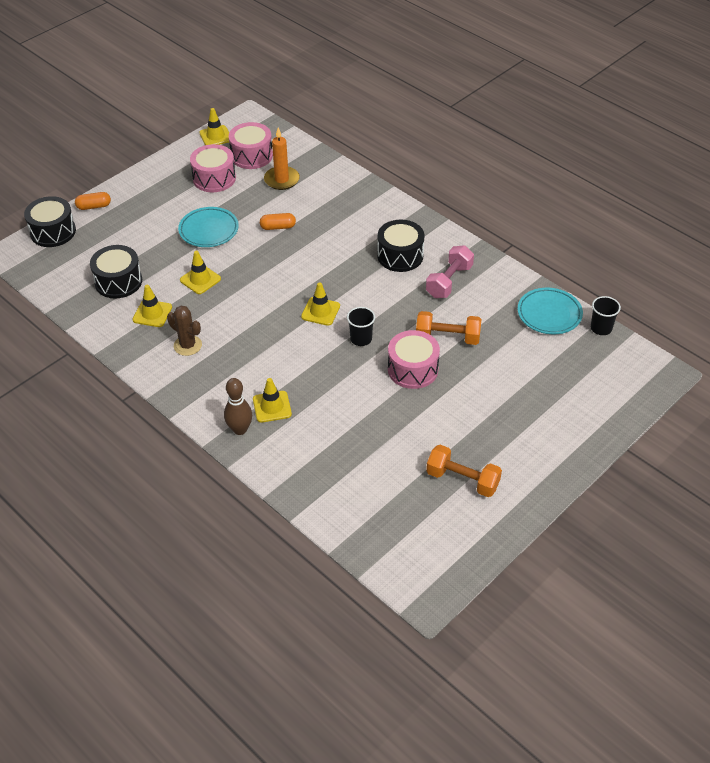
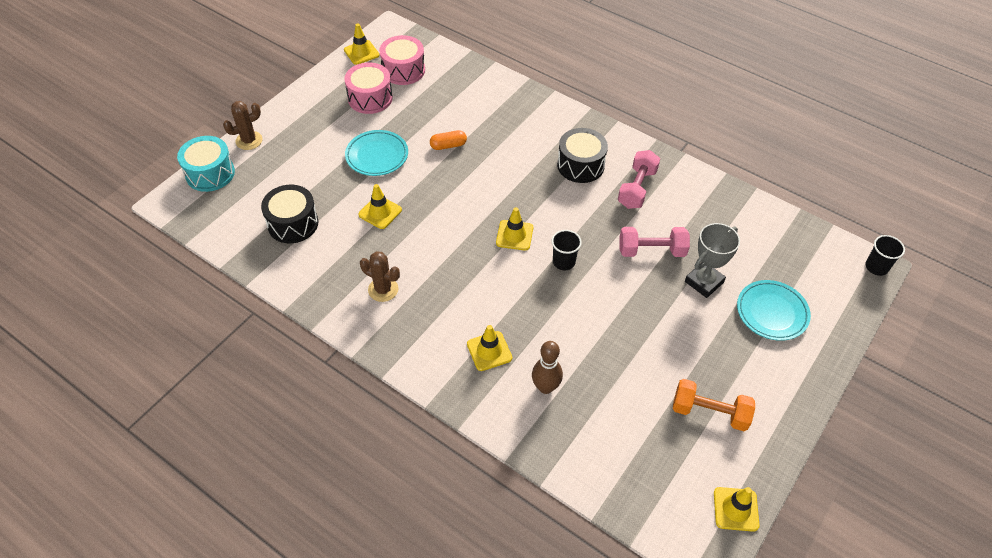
camera: 10 degrees left, 5 degrees up
black drum [24,196,76,247] -> turquoise drum [177,136,235,192]
orange capsule [75,192,111,210] -> brown cactus [223,101,263,150]
yellow traffic cone [133,285,172,327] -> yellow traffic cone moved to [714,487,760,532]
brown bowling pin [224,378,252,435] -> brown bowling pin moved to [532,341,563,394]
orange candle [264,128,300,190] -> none
pink drum [388,330,440,389] -> none
orange dumbbell [416,311,481,345] -> pink dumbbell [619,227,690,257]
turquoise plate [517,288,583,334] -> turquoise plate moved to [737,280,811,341]
black cup [591,296,621,335] -> black cup moved to [866,235,905,276]
none -> grey trophy [685,223,740,298]

